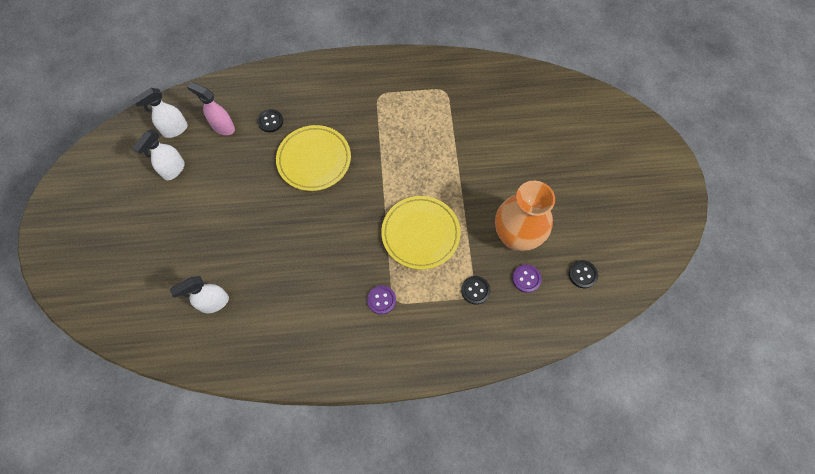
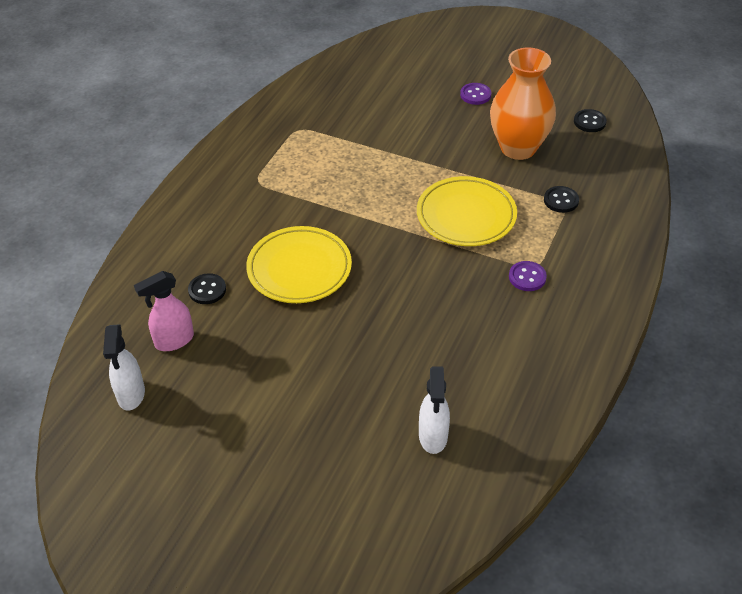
camera: 60 degrees left, 20 degrees down
white spray bottle [133,130,185,180] -> none
purple button [512,264,542,293] -> purple button moved to [460,83,491,105]

